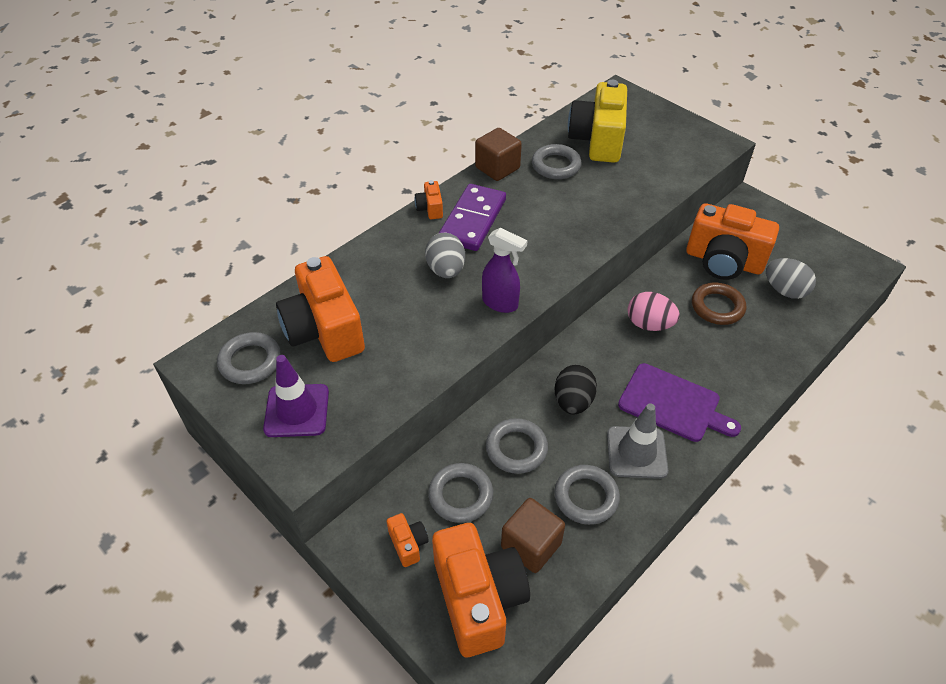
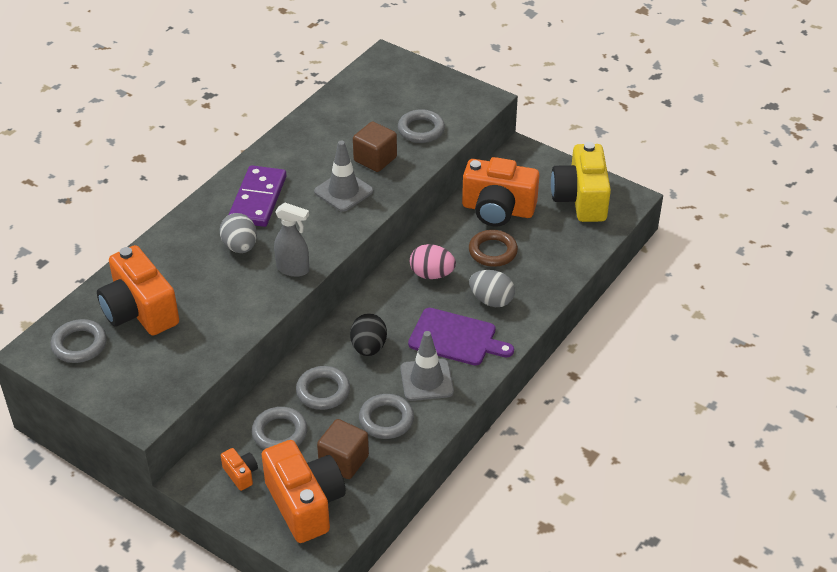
camera: 10 degrees left, 5 degrees down
purple traffic cone [263,355,329,437] -> none
orange camera [414,180,443,219] -> none
brown cube [475,128,522,181] -> brown cube moved to [353,121,397,172]
purple spray bottle [482,228,527,313] -> grey spray bottle [274,203,309,277]
grey ring [532,144,582,179] -> grey ring moved to [398,109,445,143]
yellow camera [568,80,627,163] -> yellow camera moved to [551,142,611,222]
grey egg [766,258,816,299] -> grey egg moved to [469,270,515,307]
none -> grey traffic cone [314,140,373,212]

